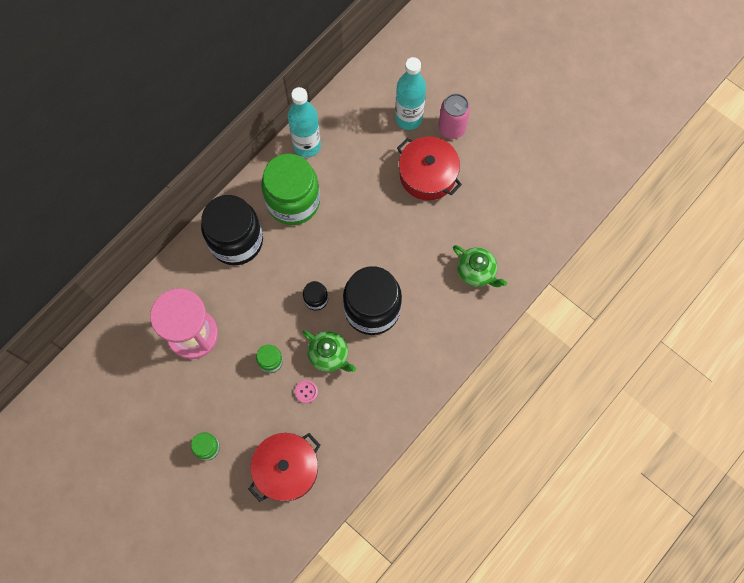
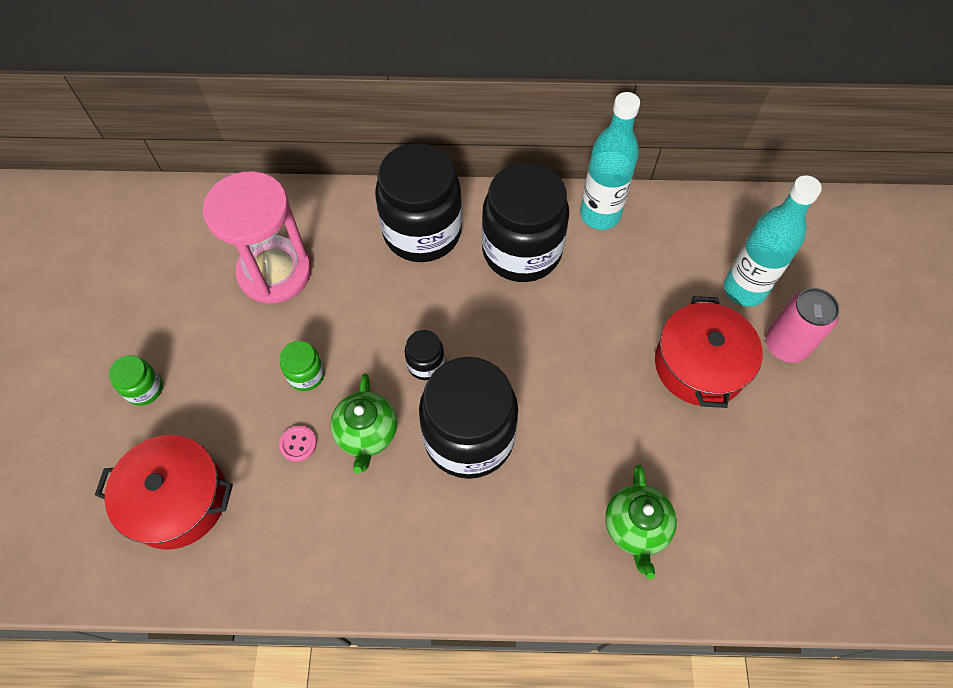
camera: 50 degrees right, 10 degrees down
green jar [261,154,320,225] -> black jar [482,163,569,282]

